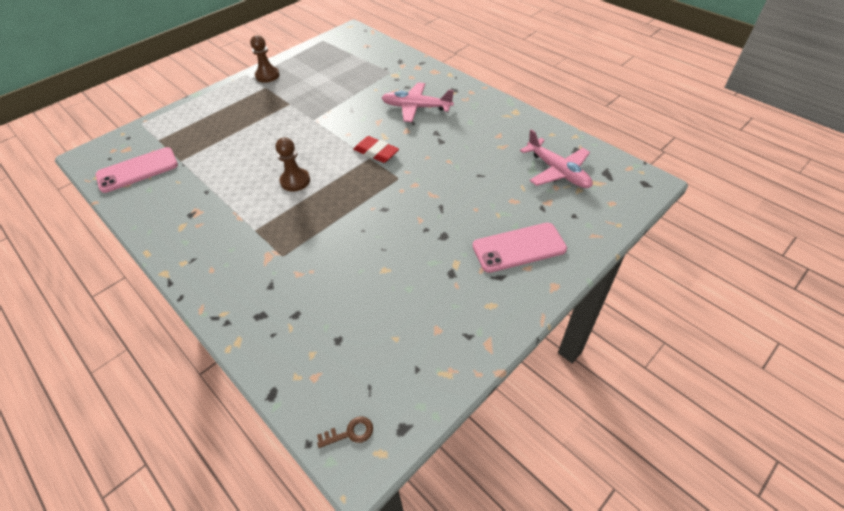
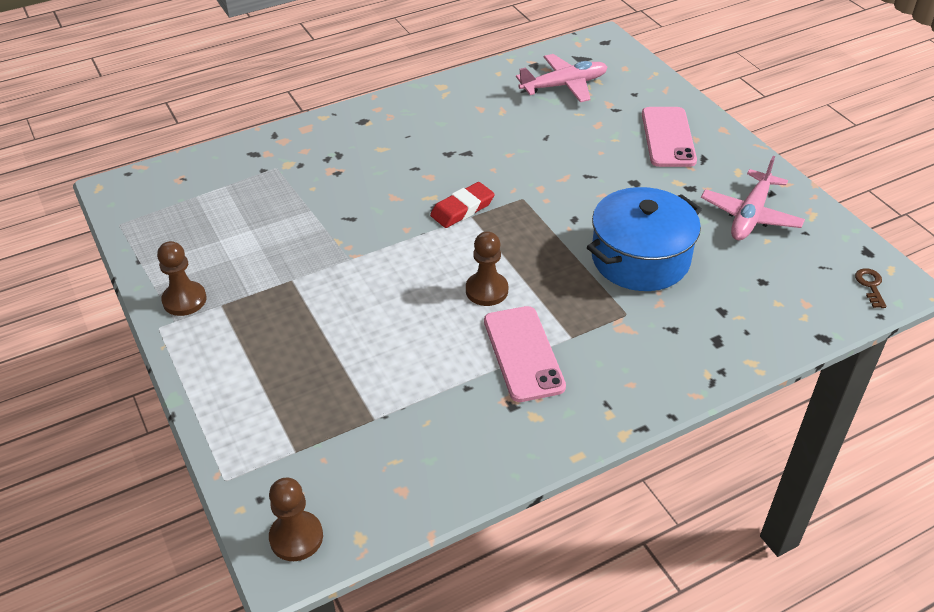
camera: 75 degrees left, 5 degrees down
pink phone [96,147,178,193] -> pink phone moved to [484,306,566,402]
pink plane [382,82,454,122] -> pink plane moved to [701,156,805,240]
none -> brown pawn [269,478,323,561]
none -> blue pot [587,187,702,291]

